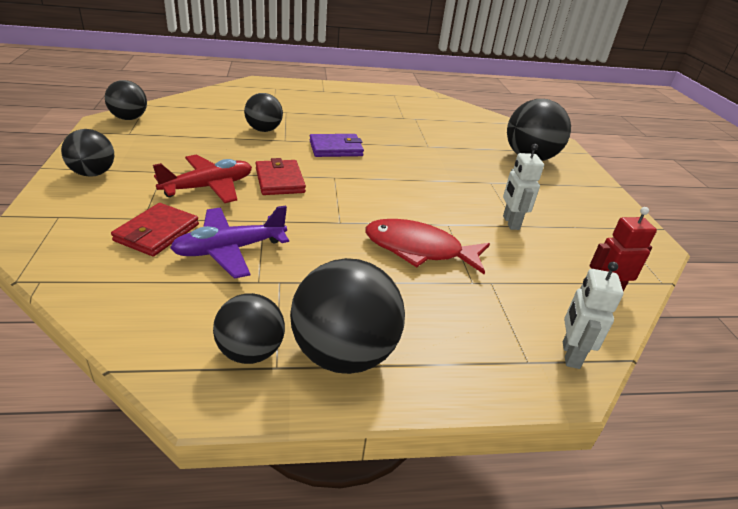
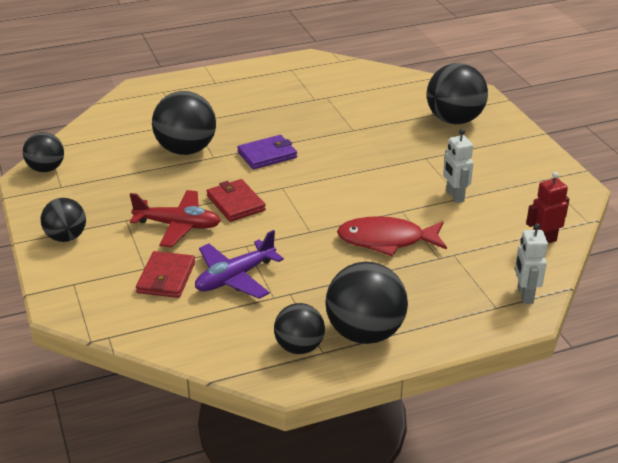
camera: 10 degrees left, 0 degrees up
red plane [153,154,252,203] -> red plane turned 60 degrees clockwise [130,190,221,247]
black ball [244,93,283,132] -> black ball [152,91,216,155], size x1.62

